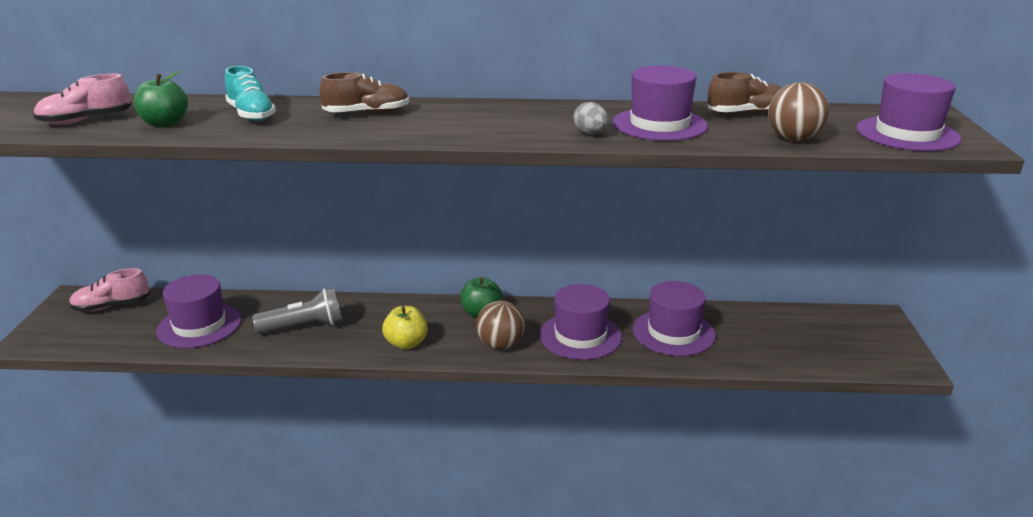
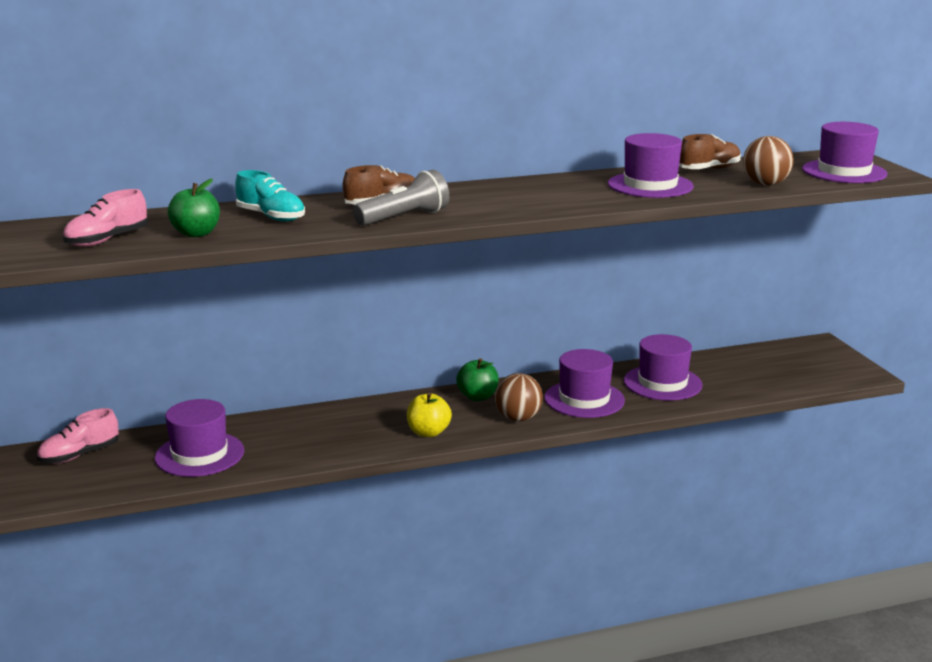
camera: 20 degrees left, 5 degrees down
grey flashlight [252,288,343,334] -> grey flashlight moved to [353,170,449,226]
grey egg [574,102,608,134] -> none

